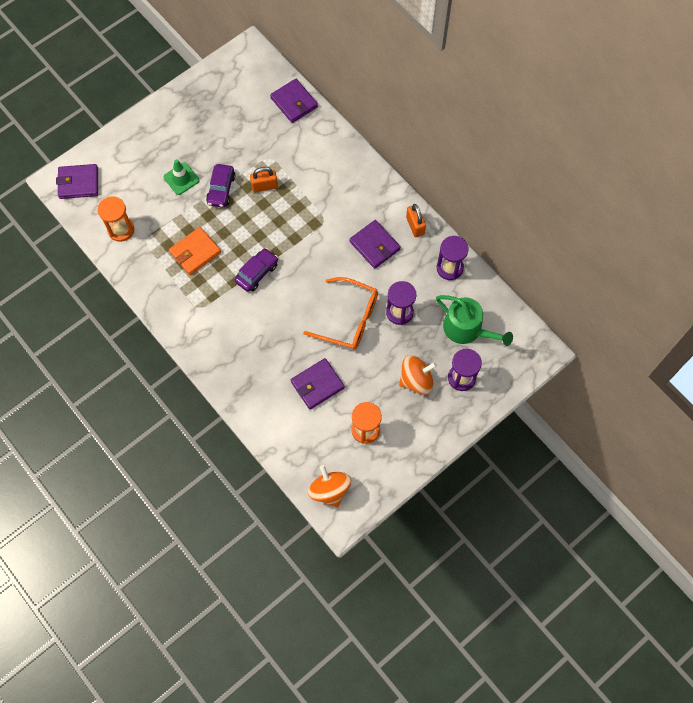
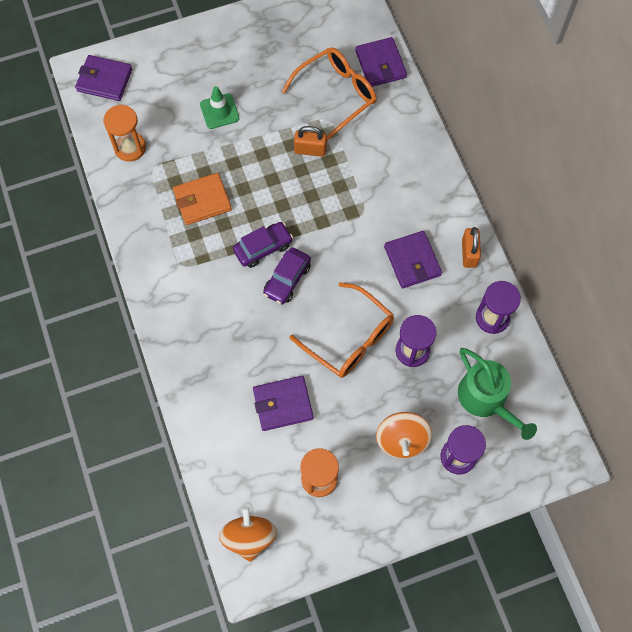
camera: 20 degrees right, 0 degrees up
purple car [206,164,235,207] -> purple car moved to [263,247,311,304]
orange spinning top [399,355,437,395] -> orange spinning top turned 90 degrees clockwise [376,412,432,459]
none -> orange glasses [282,47,376,141]

